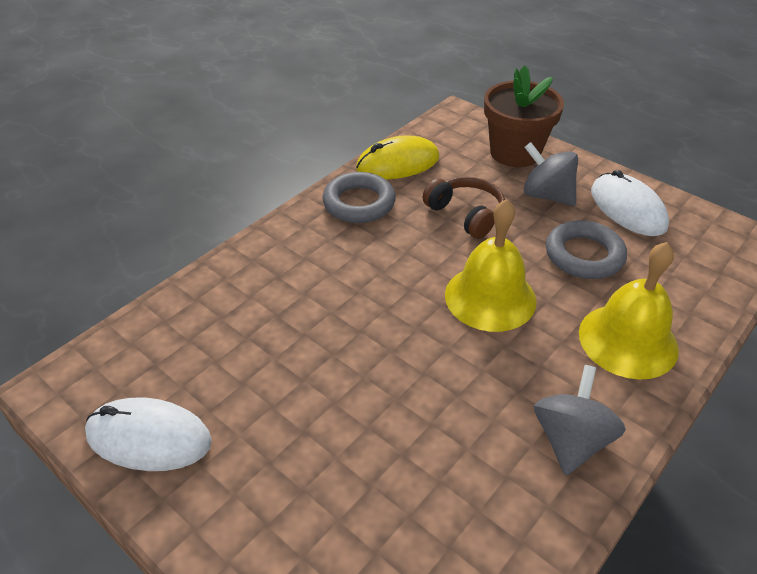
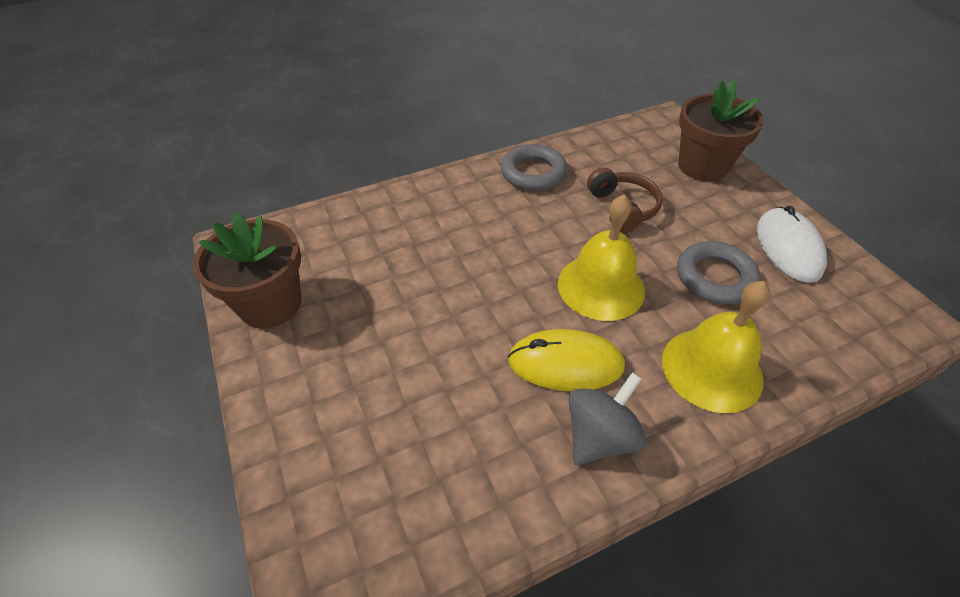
camera: 25 degrees right, 5 degrees up
white mouse [85,397,212,471] -> brown flower pot [193,213,301,328]
yellow mouse [356,135,440,180] -> yellow mouse moved to [508,329,625,391]
grey spinning top [524,142,578,206] -> none

